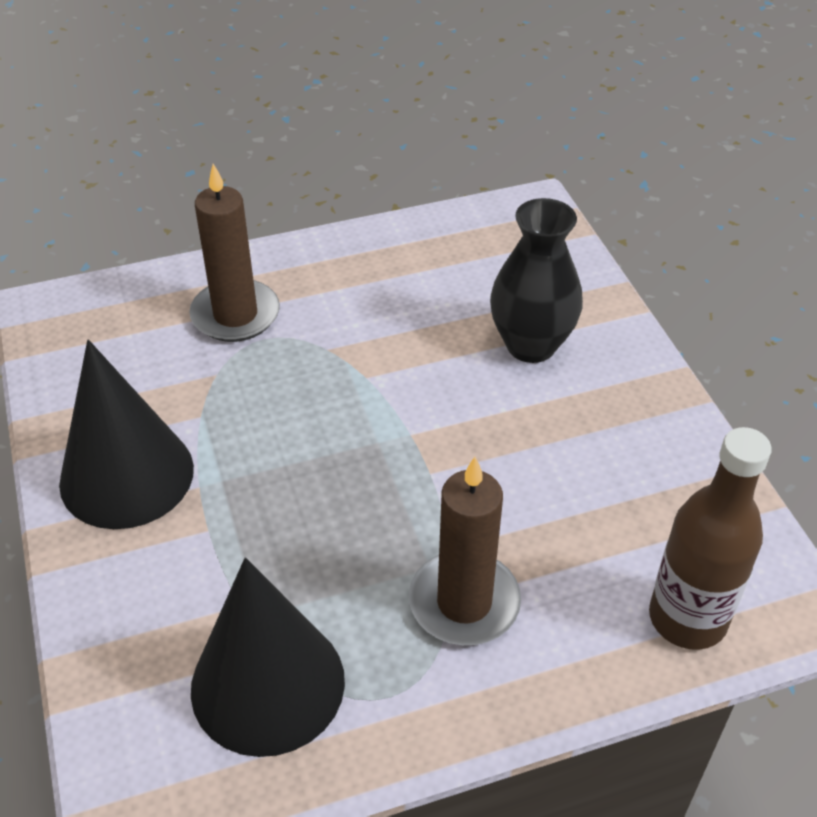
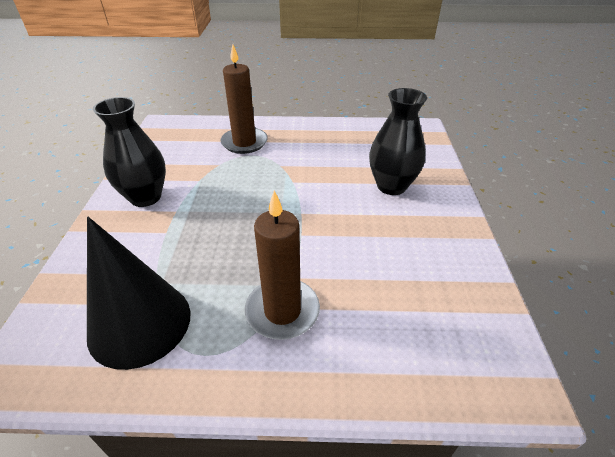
camera: 20 degrees right, 5 degrees down
black cone [59,340,194,529] -> black vase [93,97,166,207]
brown bottle [649,427,771,650] -> none

